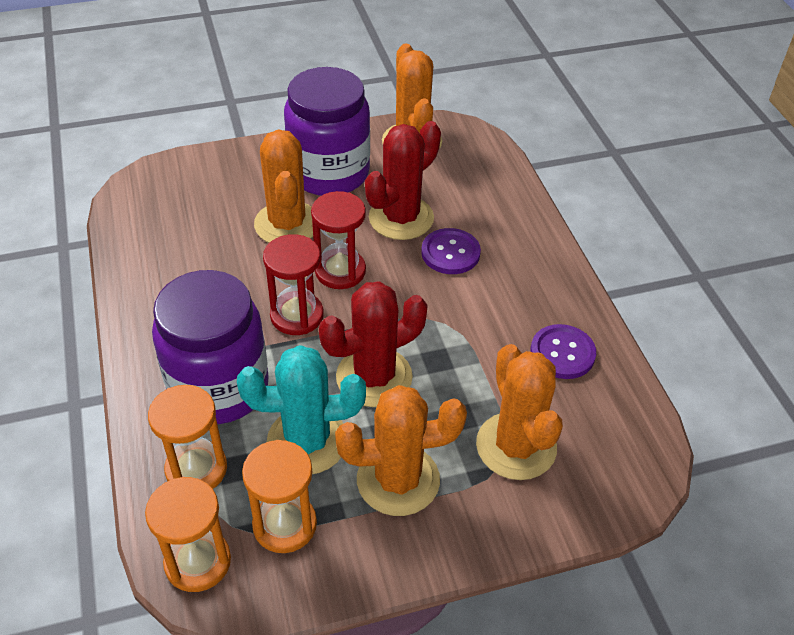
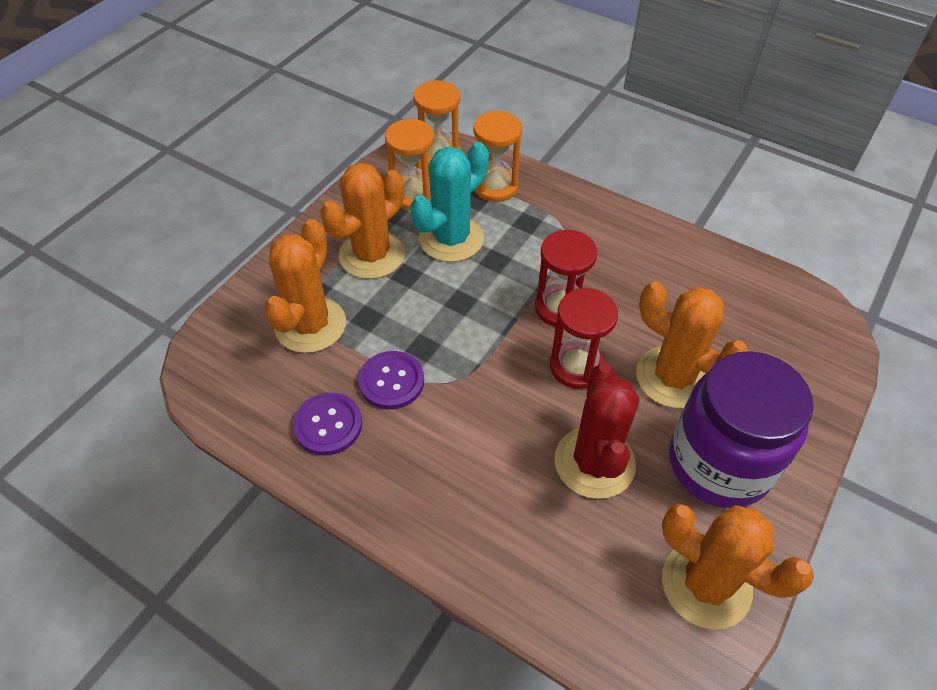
camera: 140 degrees right, 5 degrees up
purple jar [152,270,269,424] -> none
red cactus [319,281,428,407] -> none
purple button [421,228,481,274] -> purple button moved to [358,351,424,410]
orange cactus [476,344,563,480] -> orange cactus turned 75 degrees clockwise [264,219,346,353]

